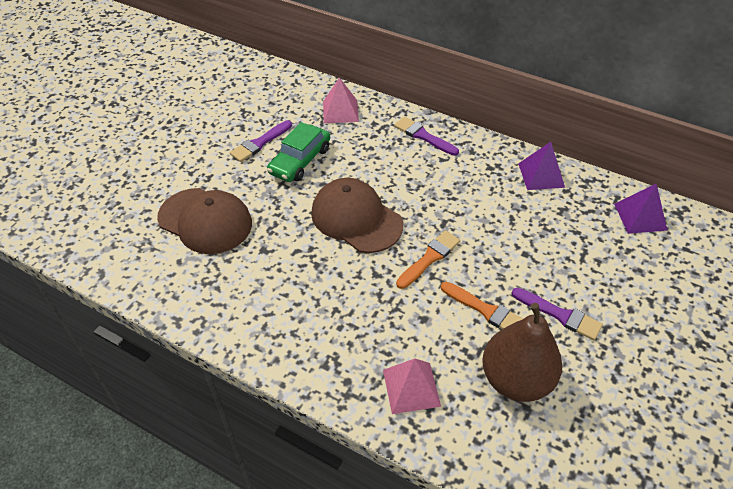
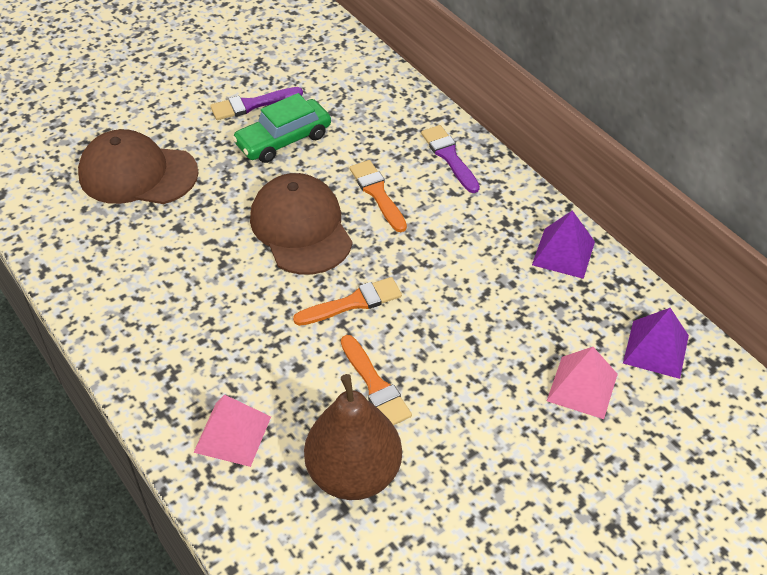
camera: 25 degrees right, 0 degrees up
brown cap [157,188,252,254] -> brown cap turned 135 degrees clockwise [78,129,199,204]
pink pyramid [323,77,359,123] -> pink pyramid moved to [547,347,618,419]
purple brush [512,288,603,340] -> none
none -> orange brush [350,160,407,232]

